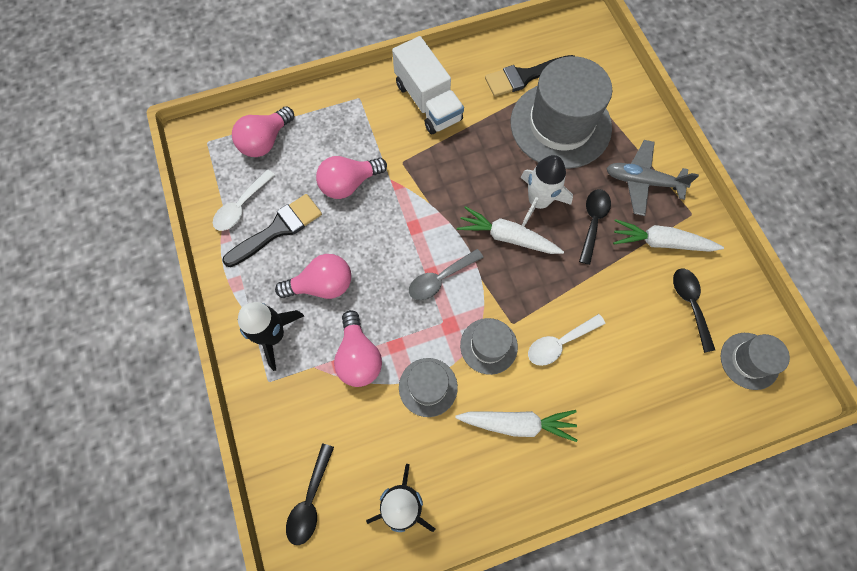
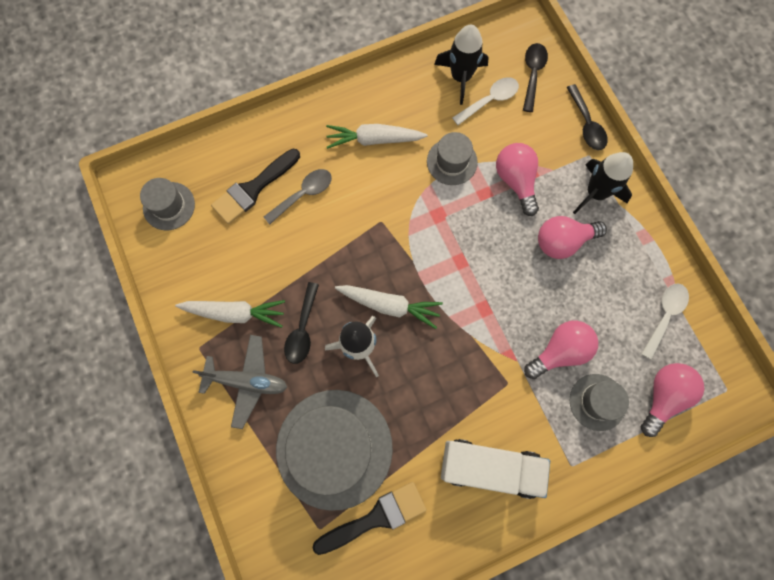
camera: 175 degrees right, 5 degrees up
black brush [222,194,322,267] -> black brush moved to [211,149,300,224]
white truck [392,36,464,134] -> white truck turned 135 degrees clockwise [441,439,550,499]
grey spoon [409,249,484,300] -> grey spoon moved to [264,169,332,224]
grey hat [460,318,518,375] -> grey hat moved to [570,374,629,431]
white spoon [528,314,605,366] -> white spoon moved to [452,77,519,125]
black spoon [673,269,715,353] -> black spoon moved to [567,84,608,150]

